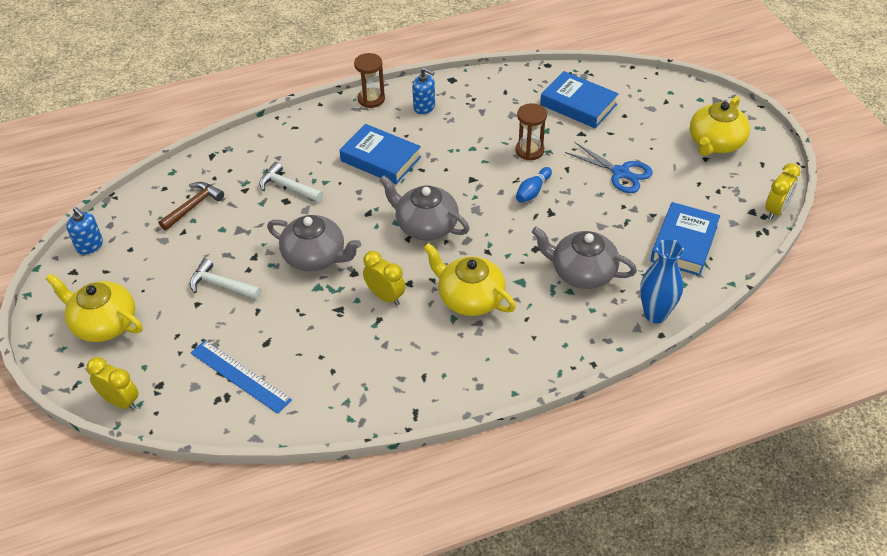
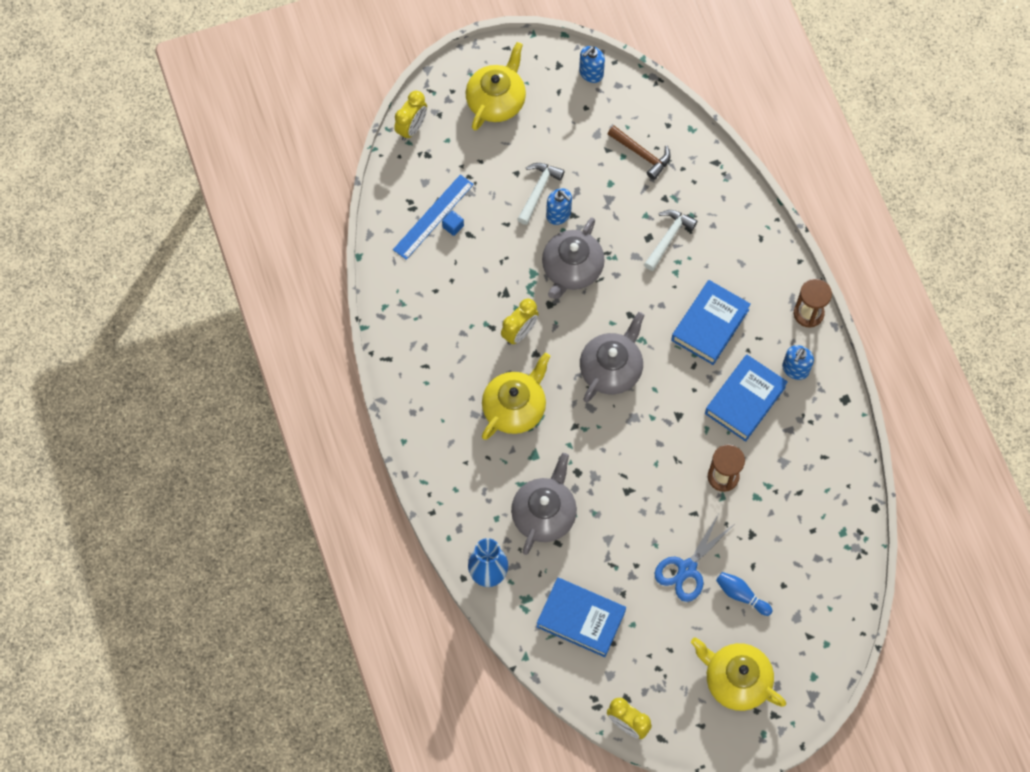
camera: 90 degrees right, 20 degrees up
blue bowling pin [516,167,552,203] -> blue bowling pin moved to [716,572,773,616]
blue book [540,71,619,128] -> blue book moved to [705,355,788,442]
none -> blue cube [442,211,464,236]
none -> blue soap dispenser [546,188,572,225]

